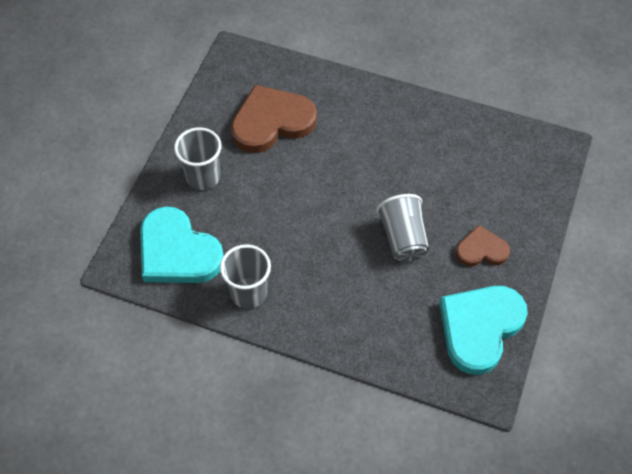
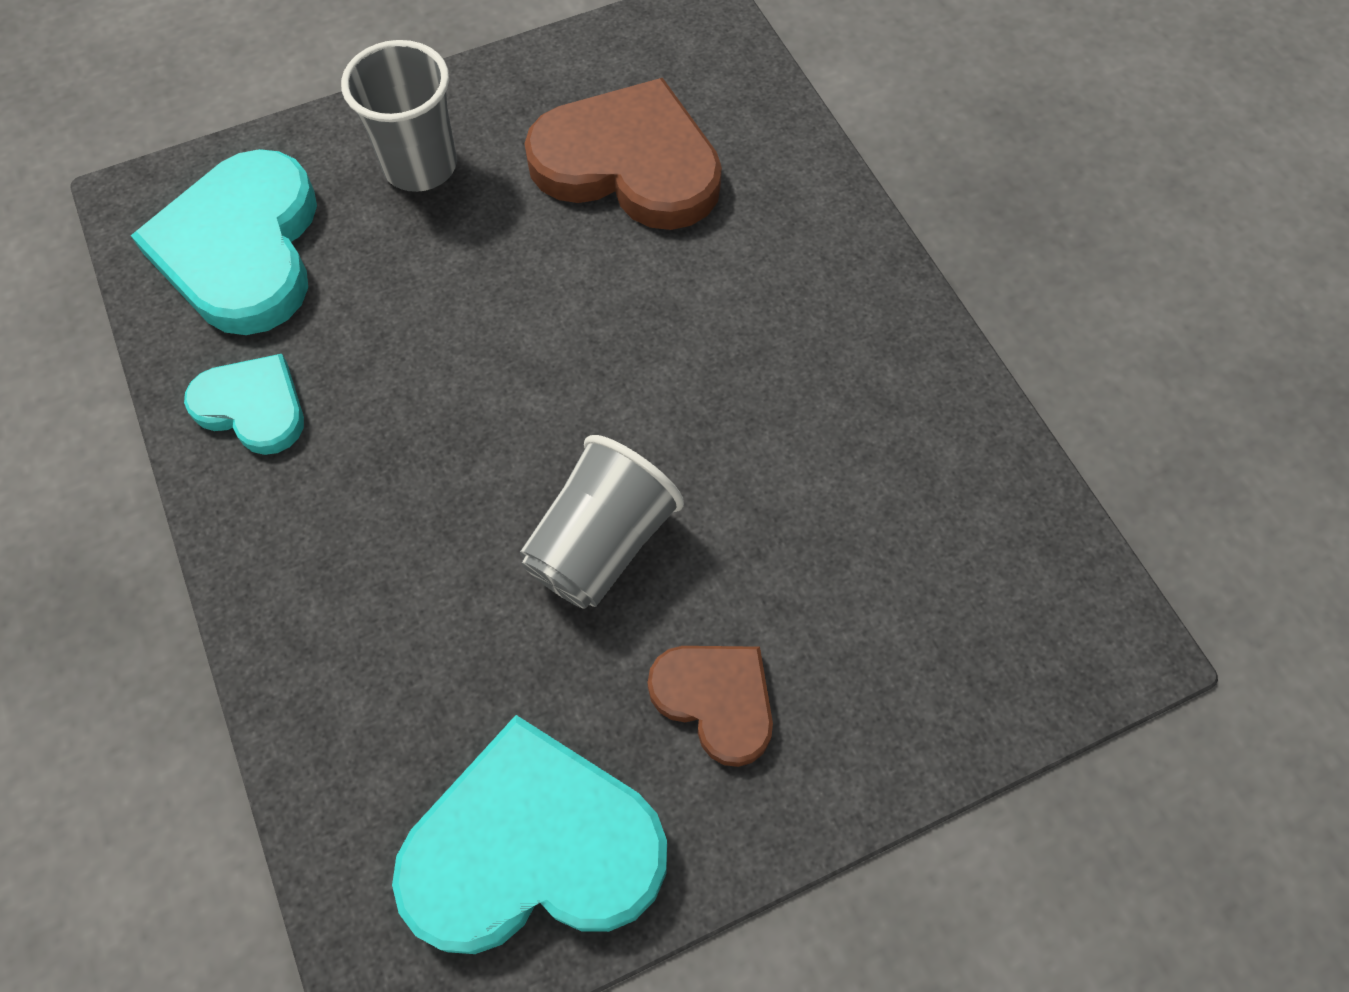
camera: 45 degrees right, 5 degrees up
grey cup [220,244,271,309] -> turquoise heart [184,354,304,455]

